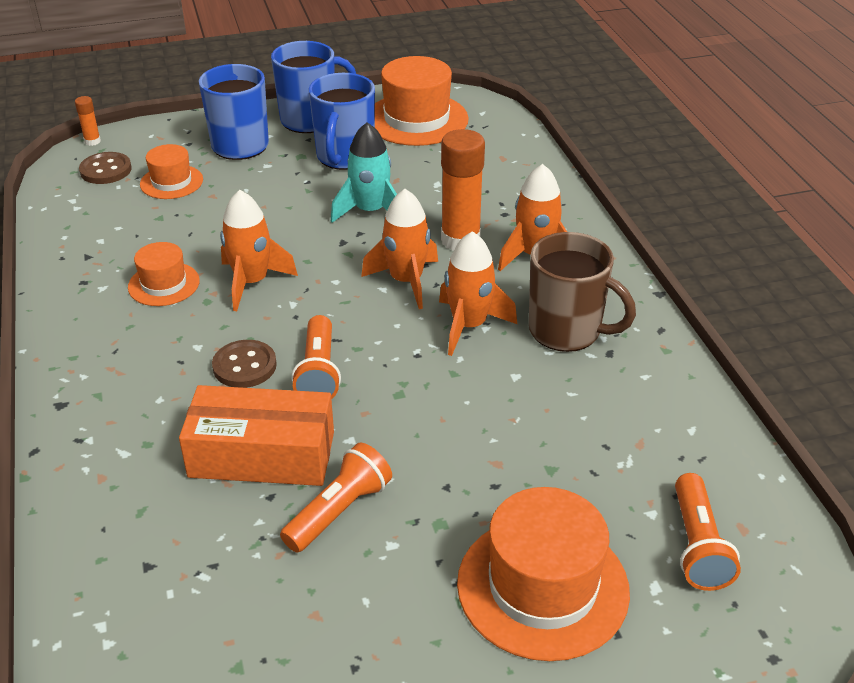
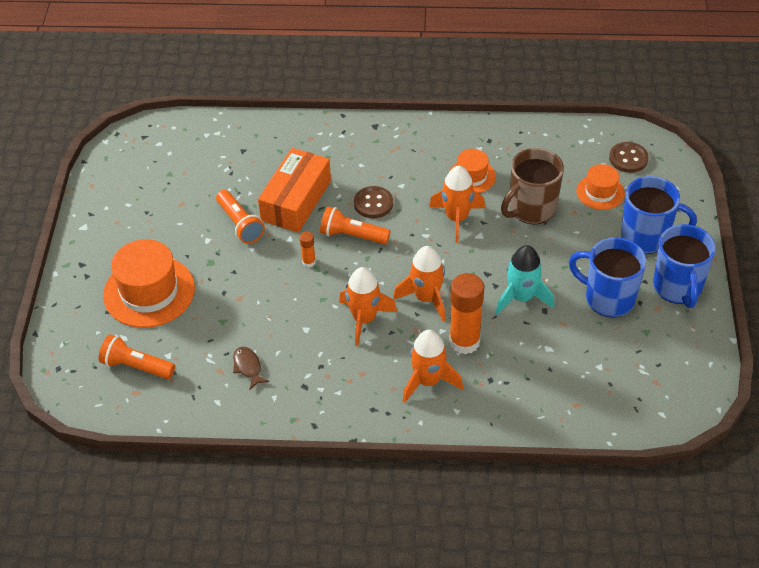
camera: 110 degrees right, 10 degrees up
orange glue stick [75,96,101,146] -> orange glue stick moved to [300,232,316,267]
orange hat [375,56,469,146] -> none
brown mug [529,232,636,352] -> brown mug moved to [501,148,564,224]
none -> brown fish [233,347,269,389]

